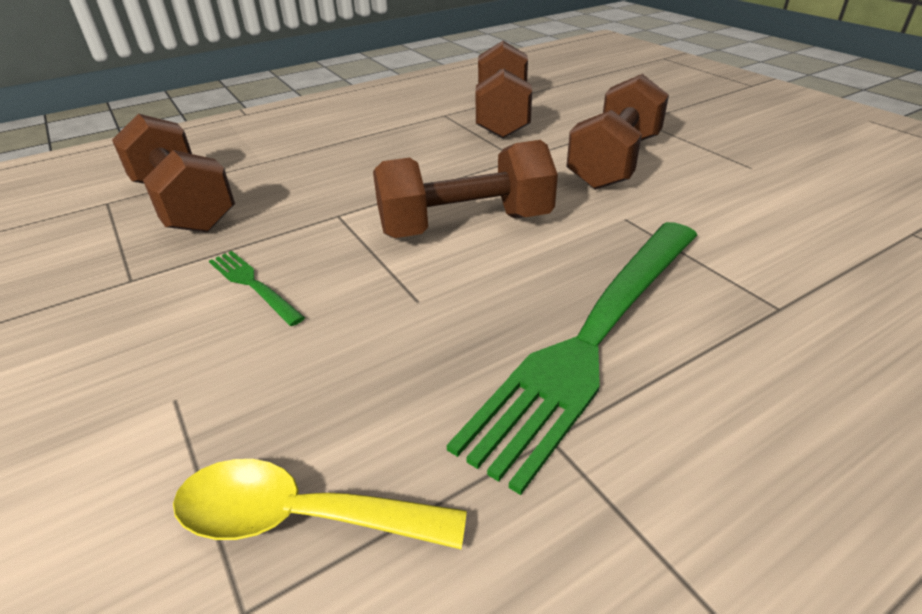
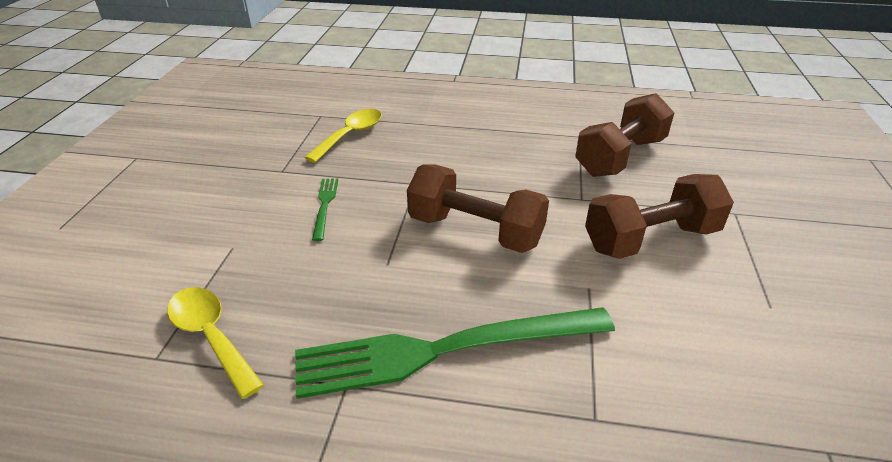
camera: 40 degrees right, 0 degrees up
brown dumbbell [112,114,235,233] -> yellow spoon [304,109,382,163]

